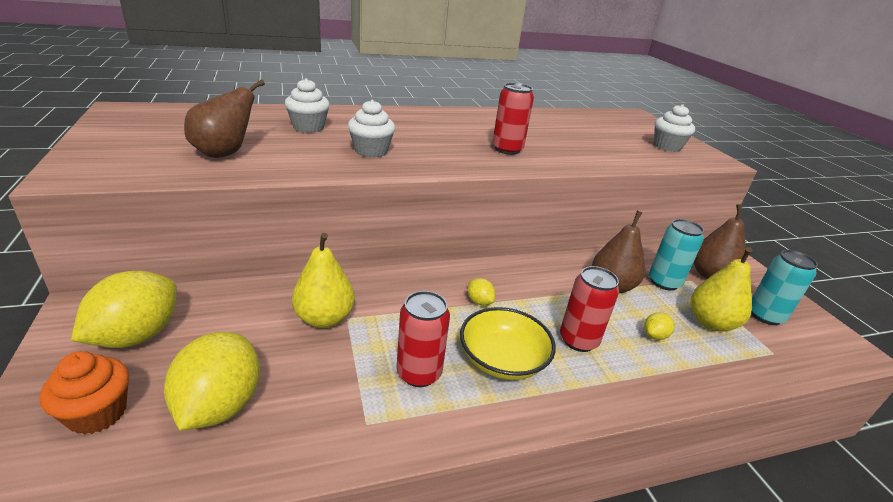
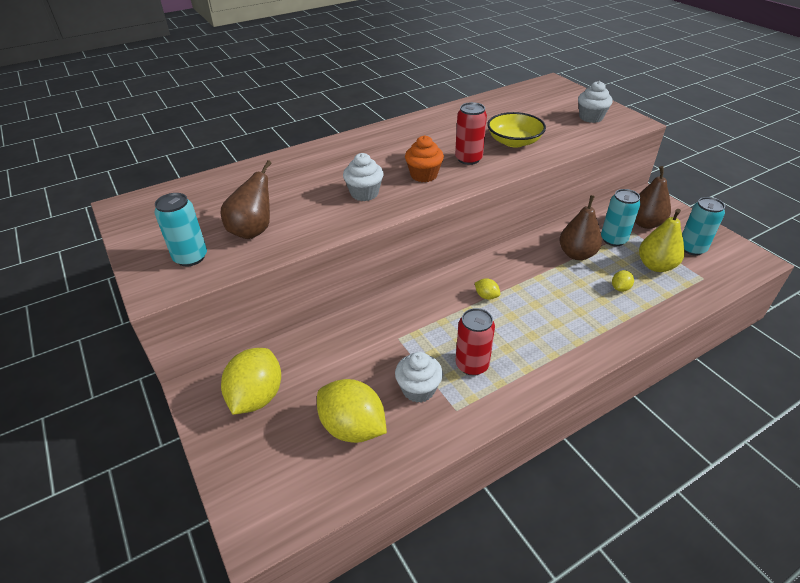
camera: 10 degrees left, 10 degrees up
orange cupcake [40,351,129,435] -> orange cupcake moved to [405,135,444,182]
yellow lemon [164,332,260,430] -> yellow lemon turned 45 degrees counterclockwise [317,379,387,443]
white cupcake [285,78,330,133] -> white cupcake moved to [395,352,443,403]
yellow pear [292,233,355,328] -> none
yellow bowl [460,307,556,380] -> yellow bowl moved to [487,112,546,147]
red can [560,266,619,352] -> none
none -> turquoise can [154,193,207,266]

